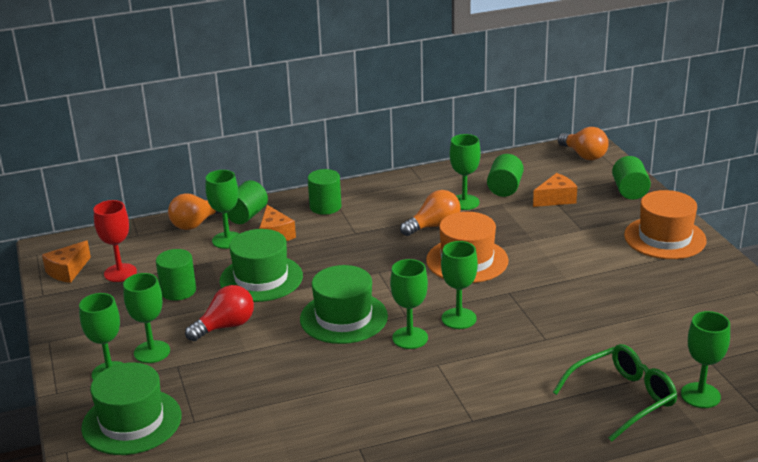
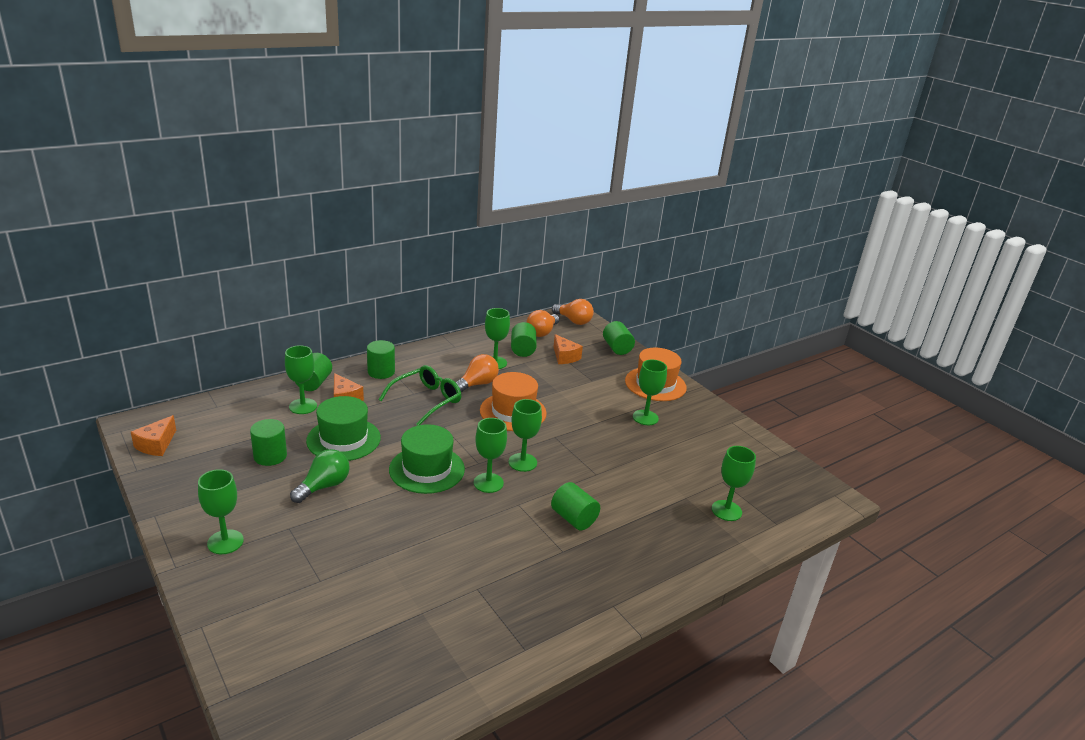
camera: 20 degrees left, 0 degrees up
green hat [81,362,182,455] -> none
red goblet [94,200,137,282] -> none
green goblet [123,273,170,363] -> green goblet moved to [633,360,667,425]
orange light bulb [168,193,220,230] -> orange light bulb moved to [526,310,559,337]
red light bulb [185,285,254,341] -> green light bulb [290,449,350,503]
orange cheese [533,173,577,207] -> orange cheese turned 105 degrees clockwise [553,334,583,364]
green glasses [553,344,677,442] -> green glasses moved to [379,365,461,426]
none -> green cylinder [551,482,600,530]

